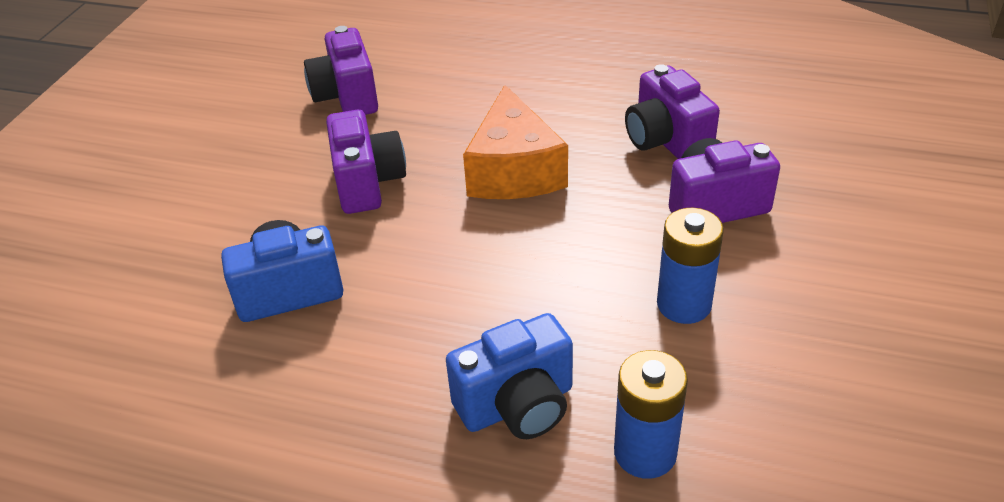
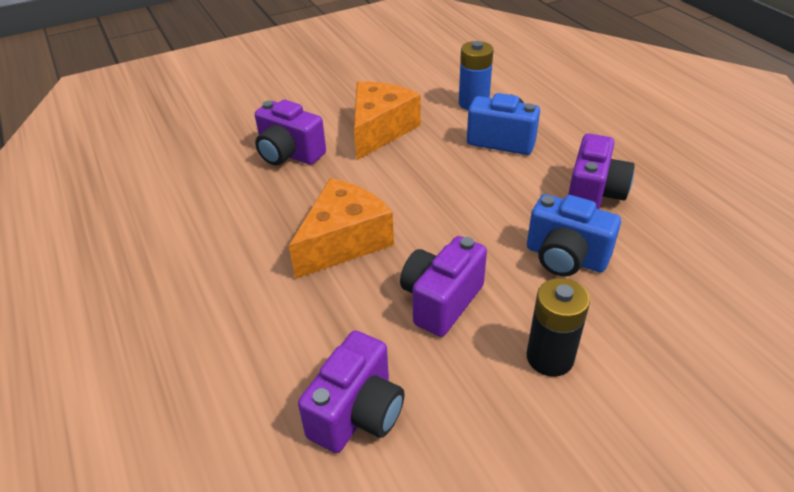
camera: 135 degrees left, 0 degrees up
purple camera [625,64,720,159] -> purple camera moved to [568,133,635,209]
blue battery [657,208,724,324] -> orange cheese [354,81,421,160]
none -> black battery [527,278,590,377]

